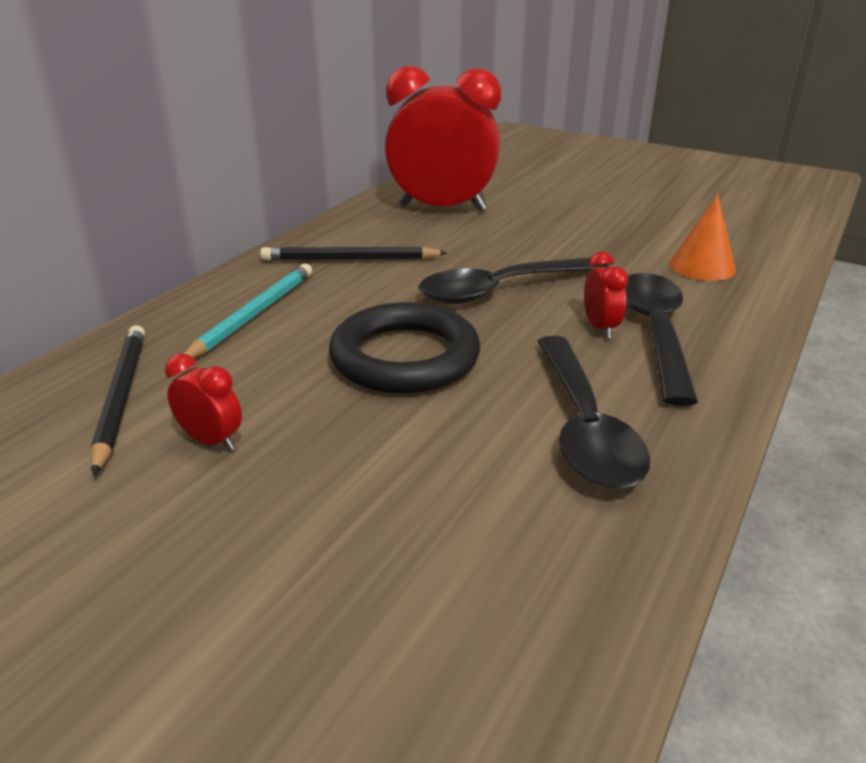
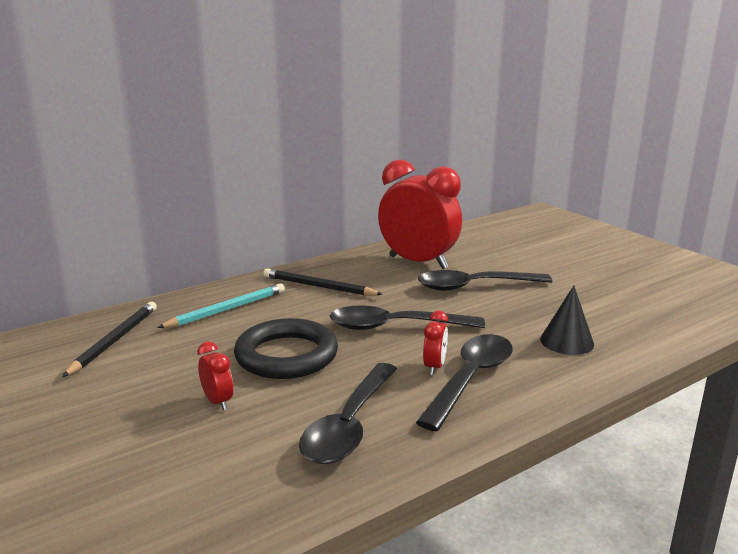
camera: 25 degrees right, 10 degrees down
red clock [165,354,242,451] -> red clock moved to [197,342,233,411]
orange cone [669,194,736,281] -> black cone [540,286,594,355]
none -> black spoon [418,270,553,291]

